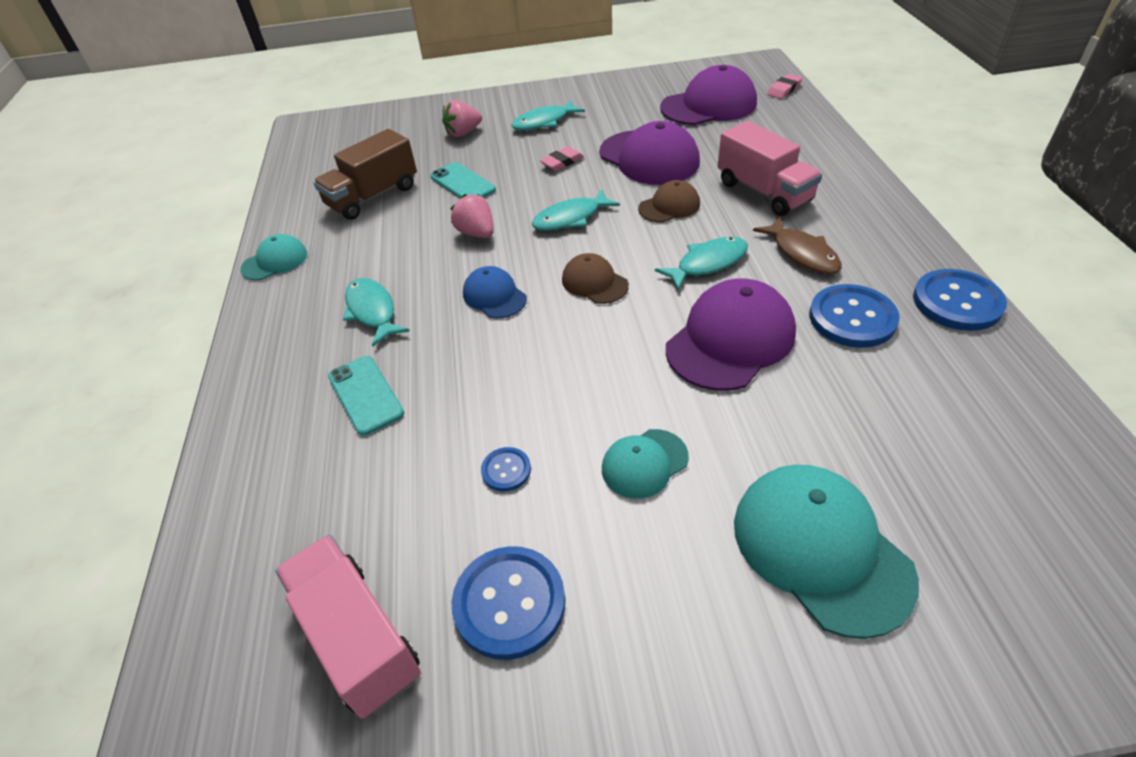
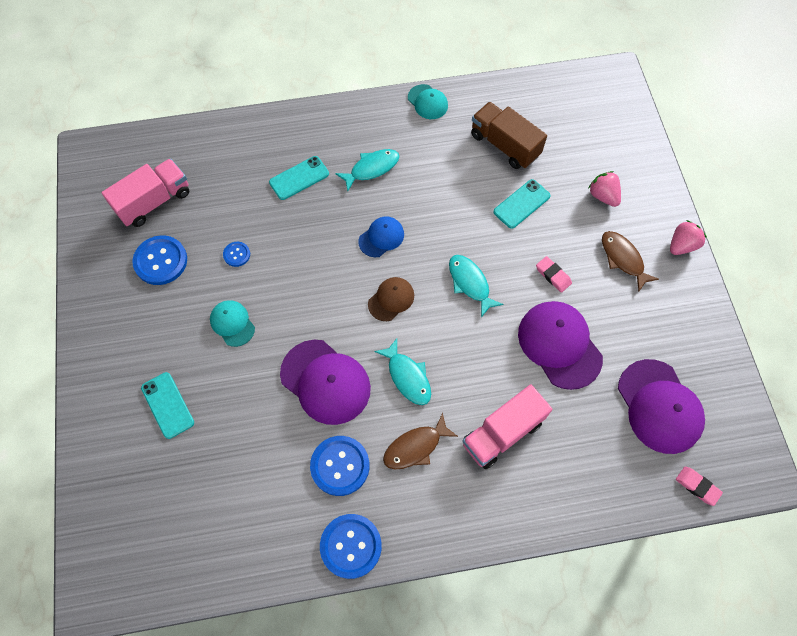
camera: 85 degrees right, 20 degrees up
pink strawberry [450,194,494,238] -> pink strawberry moved to [670,220,707,255]
turquoise fish [511,100,585,130] -> brown fish [602,231,659,292]
purple cap [599,121,700,185] -> purple cap turned 105 degrees clockwise [518,301,603,390]
brown cap [638,180,700,222] -> none
turquoise cap [734,465,919,639] -> turquoise phone [141,372,194,439]

